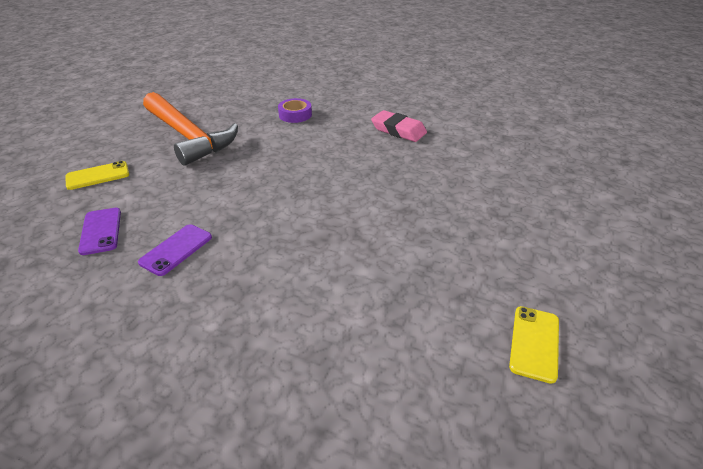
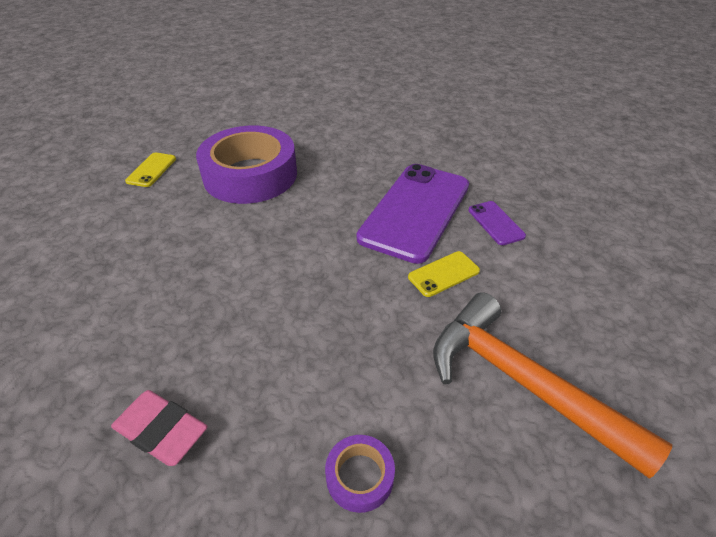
camera: 175 degrees right, 5 degrees up
yellow phone [65,161,129,190] -> yellow phone moved to [408,251,480,297]
purple phone [138,224,212,276] -> purple phone [357,164,469,264], size x2.34
none -> purple tape [196,126,297,204]

